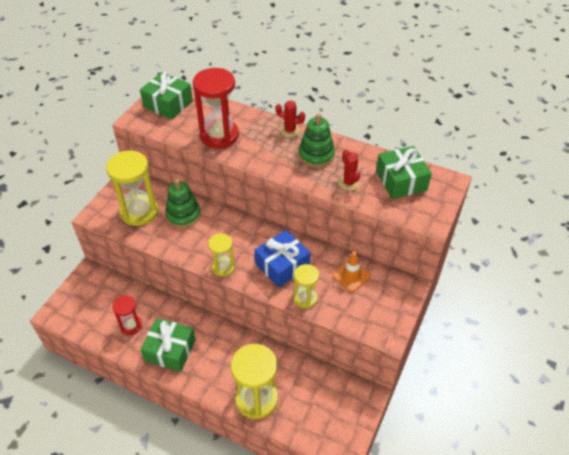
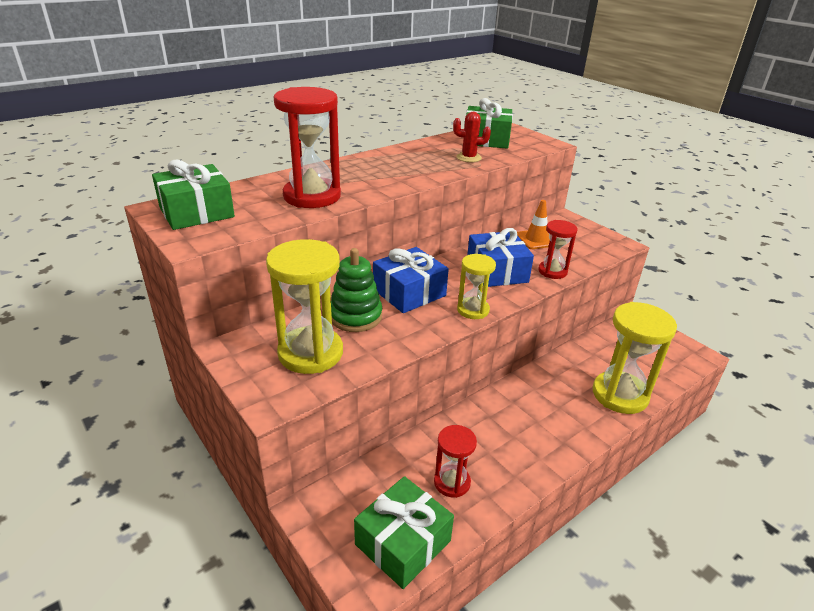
camera: 65 degrees left, 15 degrees down
green gift [140,318,196,372] -> green gift moved to [354,476,454,589]
red cactus [275,100,305,137] -> none
yellow hourglass [293,264,319,308] -> red hourglass [538,220,578,279]
green stacking toy [299,113,335,168] -> none
none -> blue gift [373,247,449,313]

